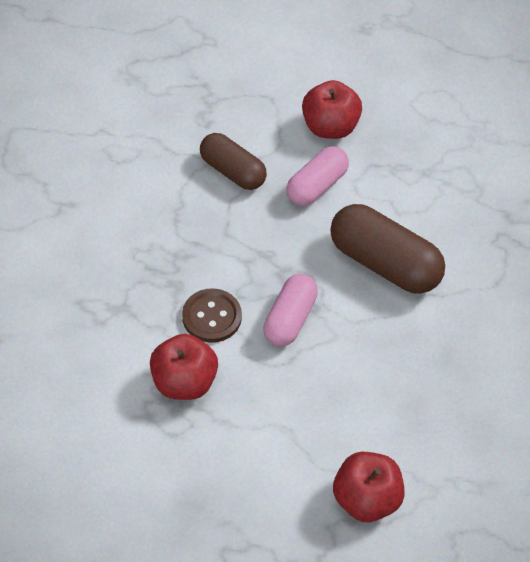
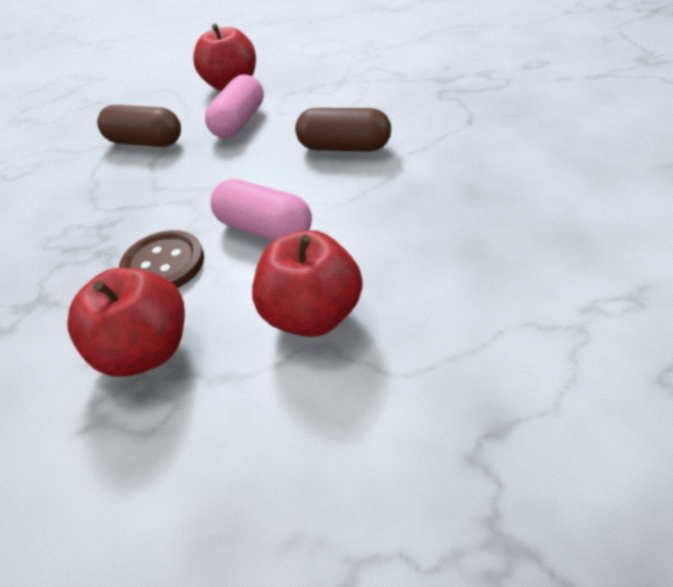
camera: 15 degrees left, 10 degrees down
pink capsule [263,274,318,346] -> pink capsule turned 60 degrees counterclockwise [210,179,312,240]
brown capsule [330,204,445,294] -> brown capsule [295,108,391,152], size x0.65
red apple [333,452,405,522] -> red apple moved to [252,230,363,337]

